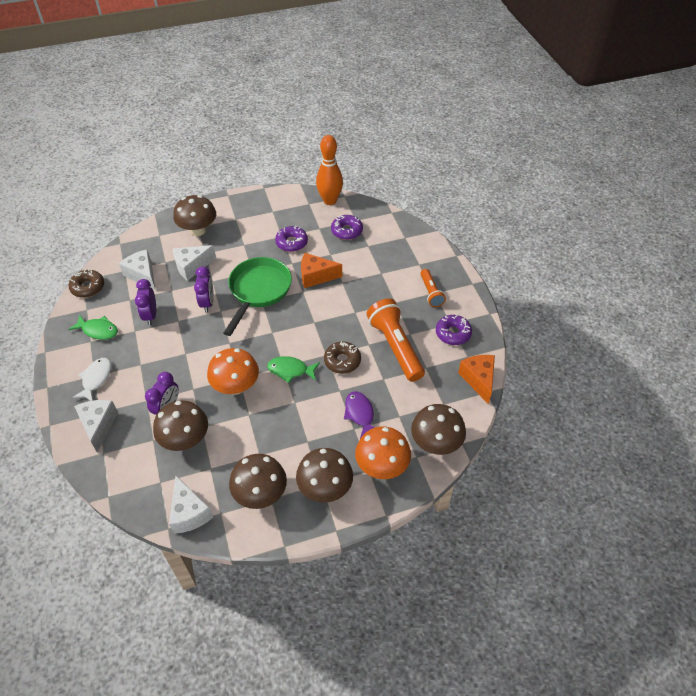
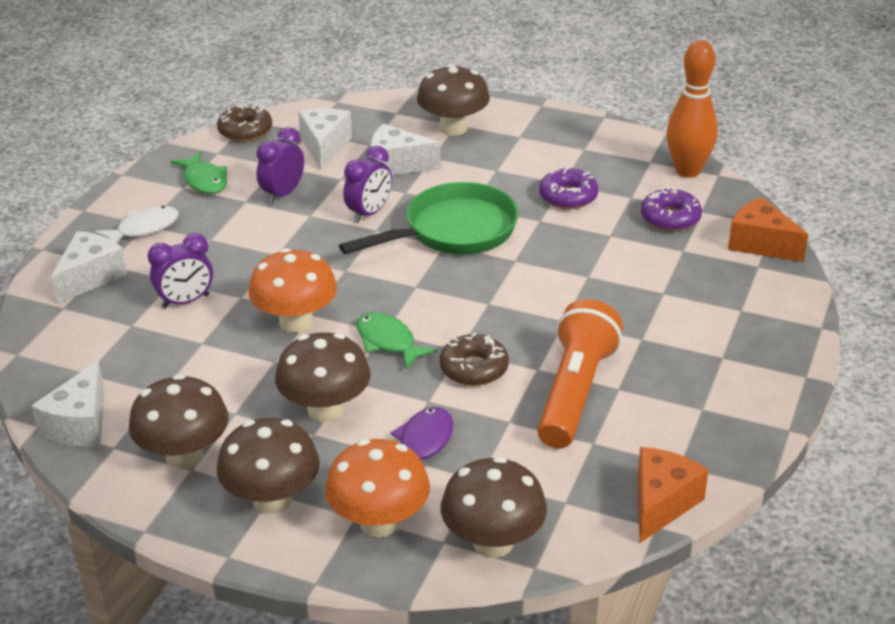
camera: 40 degrees right, 15 degrees down
brown mushroom [153,400,208,451] -> brown mushroom moved to [275,332,371,422]
orange cheese [301,253,342,288] -> orange cheese moved to [728,197,808,262]
orange flashlight [420,269,446,307] -> none
purple donut [436,315,472,345] -> none

